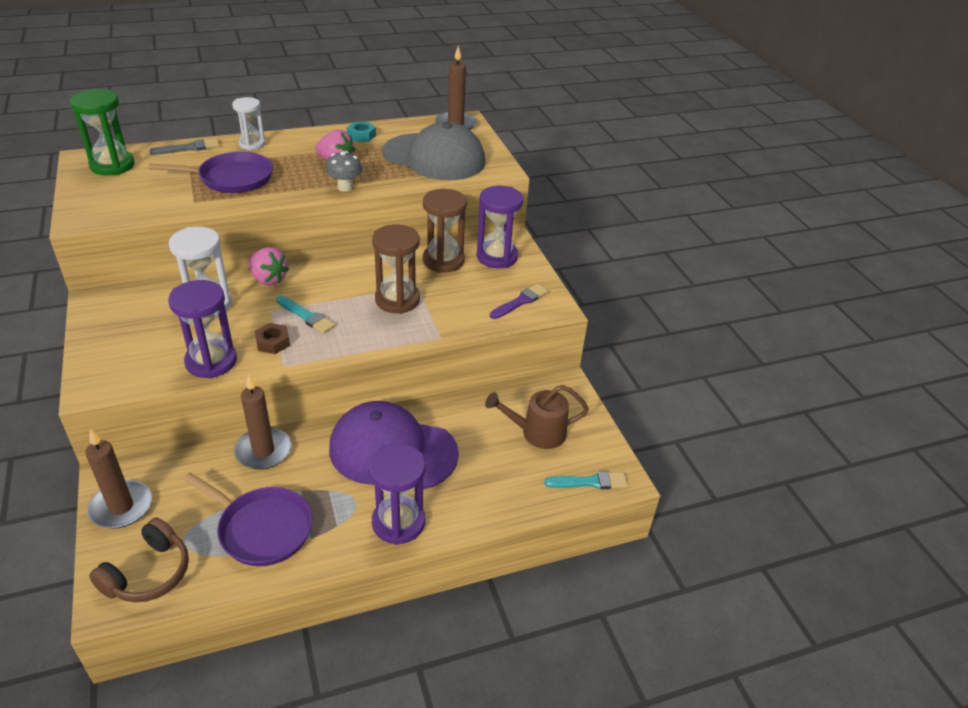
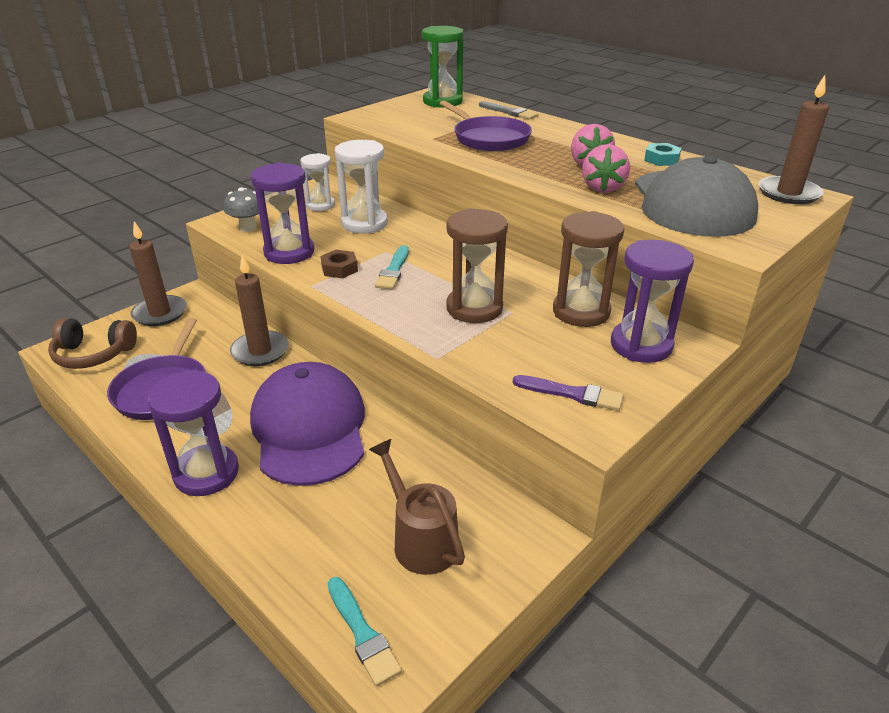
camera: 65 degrees right, 5 degrees down
white hourglass [232,97,265,150] -> white hourglass moved to [300,153,335,211]
pink strawberry [248,247,289,286] -> pink strawberry moved to [582,144,630,193]
grey mushroom [325,151,363,192] -> grey mushroom moved to [224,187,259,232]

